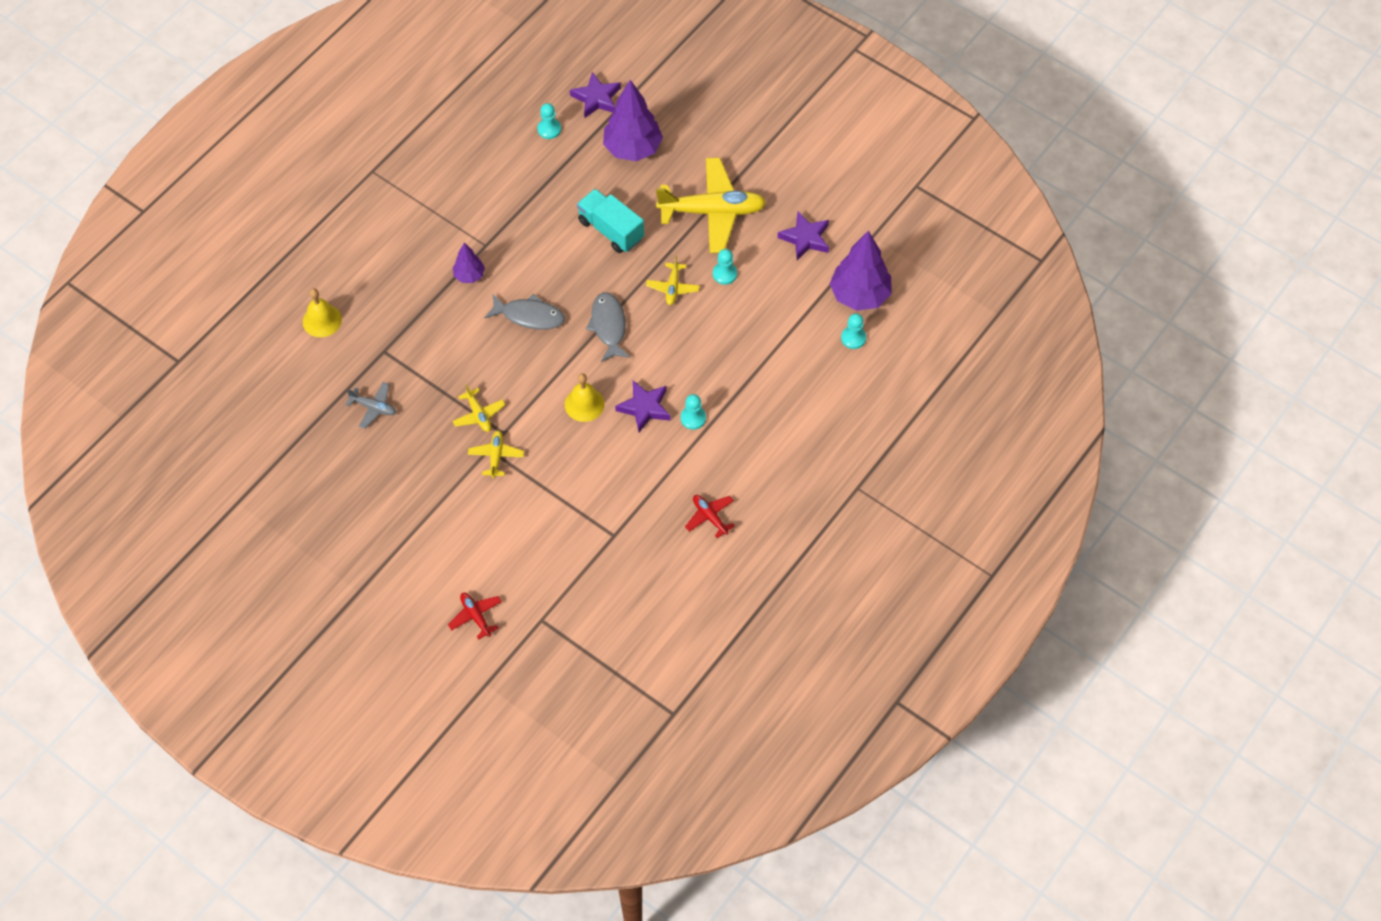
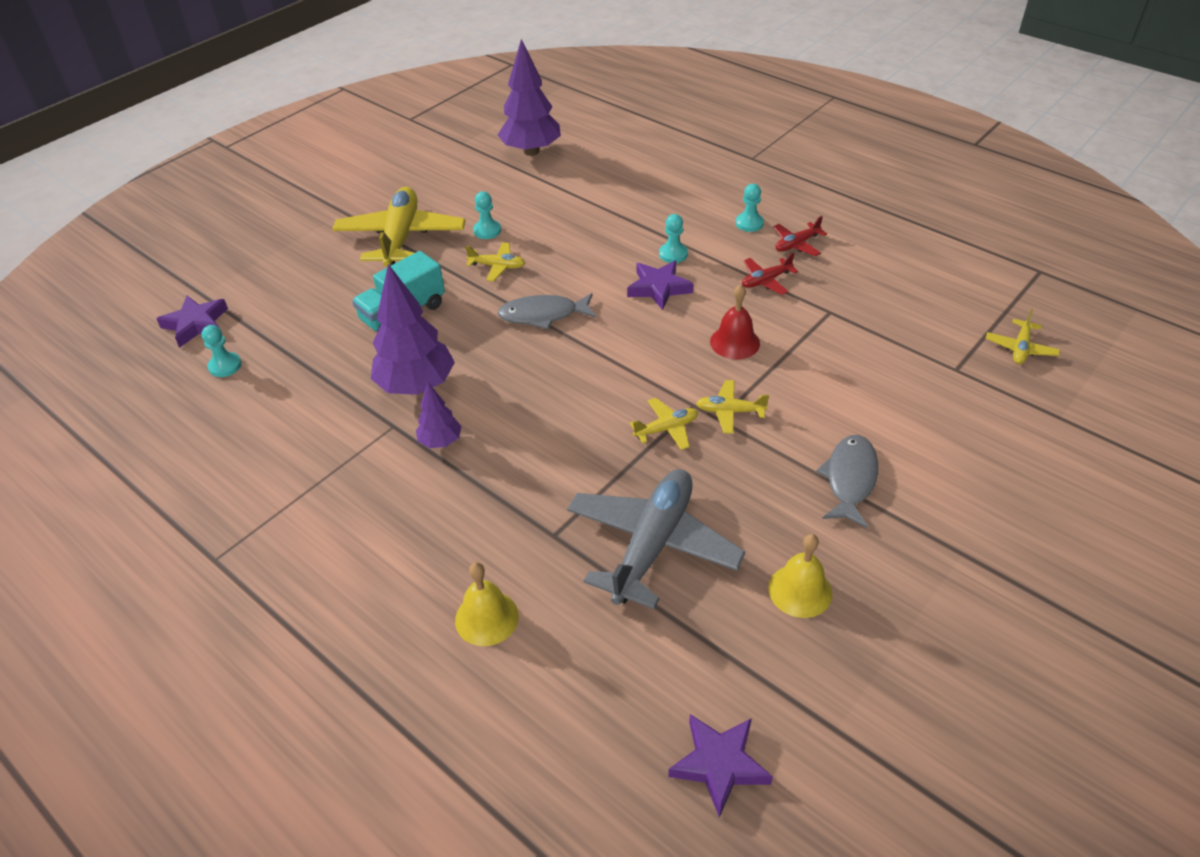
camera: 85 degrees left, 15 degrees down
grey plane [346,382,396,429] -> grey plane [567,469,745,609], size x2.18
red plane [448,592,502,640] -> red plane moved to [742,252,798,295]
grey fish [485,294,565,330] -> grey fish moved to [816,435,878,528]
yellow bell [565,373,605,422] -> yellow bell moved to [768,534,832,618]
purple tree [603,80,663,161] -> purple tree moved to [371,264,455,395]
purple star [778,211,829,260] -> purple star moved to [668,714,773,818]
turquoise pawn [841,313,866,349] -> turquoise pawn moved to [736,184,764,232]
none -> red bell [710,284,760,359]
none -> yellow plane [986,309,1060,364]

